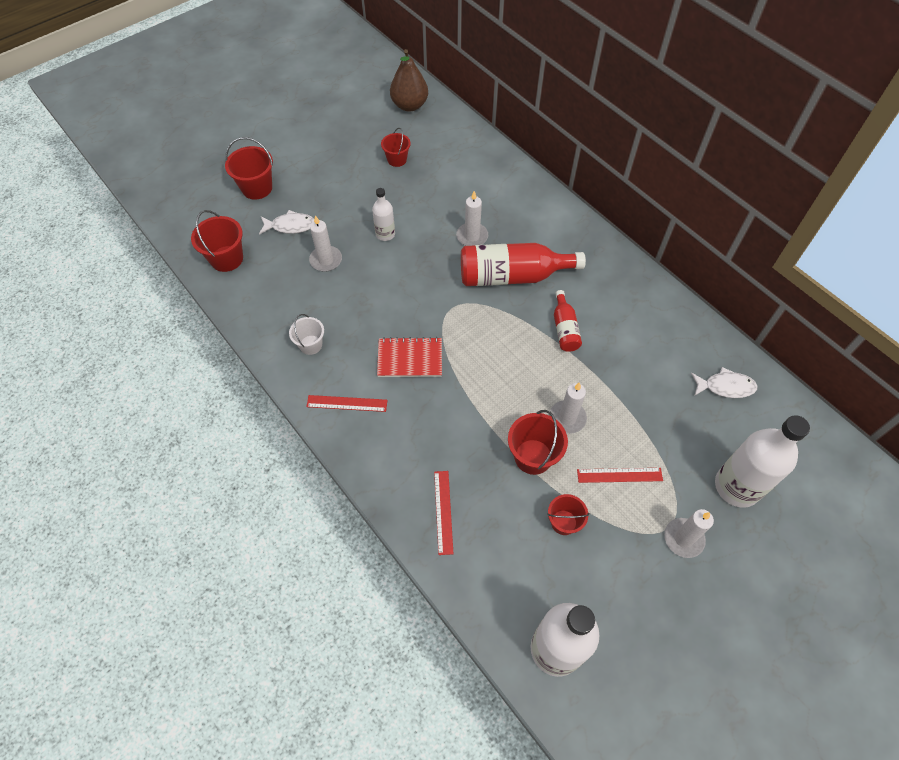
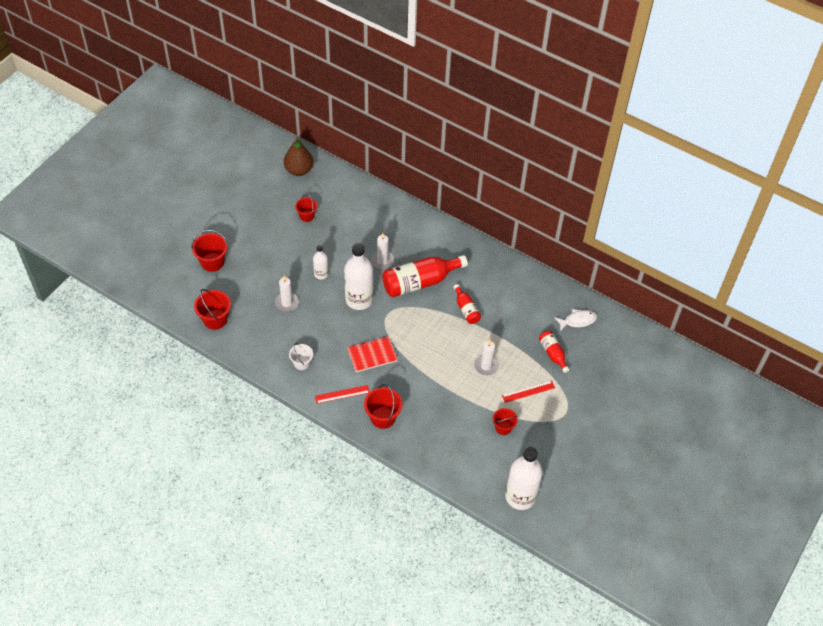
camera: 20 degrees left, 5 degrees down
white fish [259,210,314,235] -> none
red ruler [434,471,454,555] -> none
red bucket [508,410,568,475] -> red bucket moved to [364,384,402,429]
white candle [664,509,714,558] -> none
white bottle [715,415,810,508] -> white bottle moved to [344,243,373,310]
none -> red bottle [539,331,569,373]

